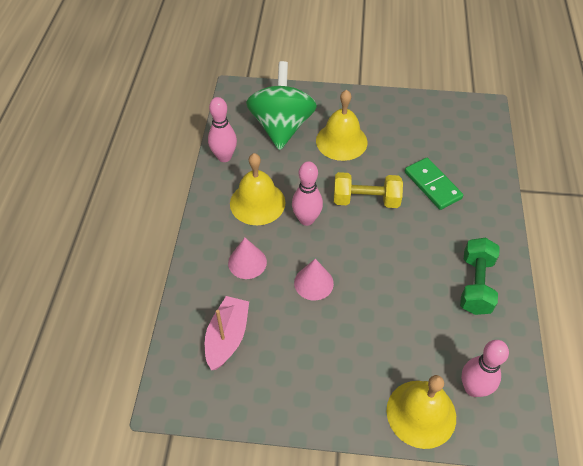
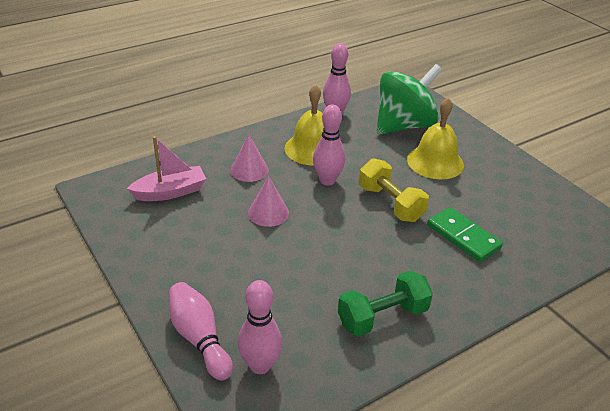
camera: 50 degrees right, 15 degrees down
yellow bell [387,375,456,449] -> pink bowling pin [169,282,233,381]
green domino [405,158,463,210] -> green domino turned 60 degrees counterclockwise [427,207,503,262]

